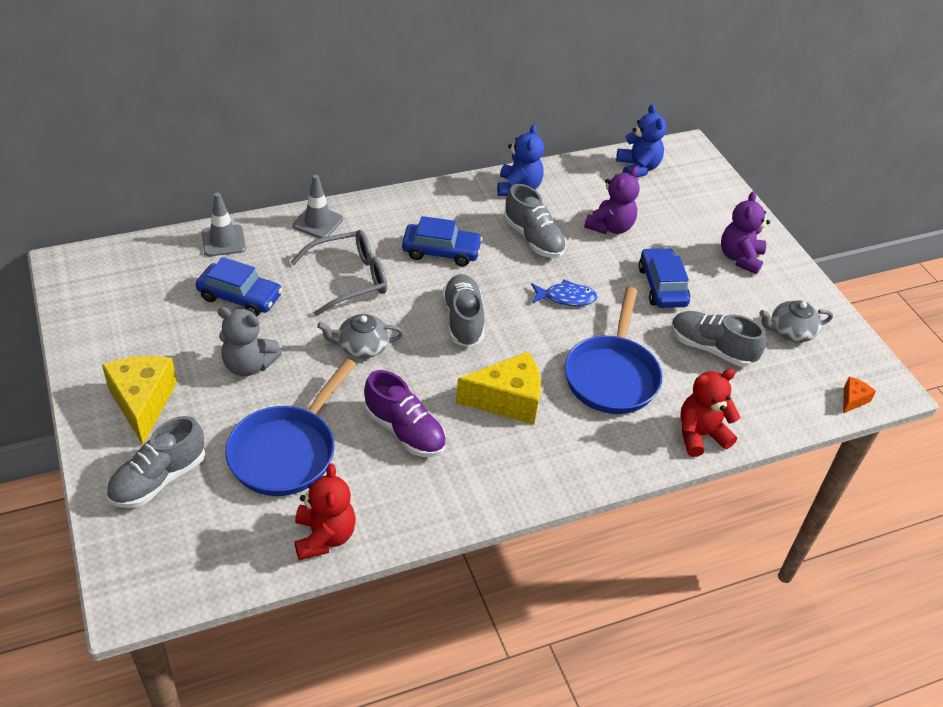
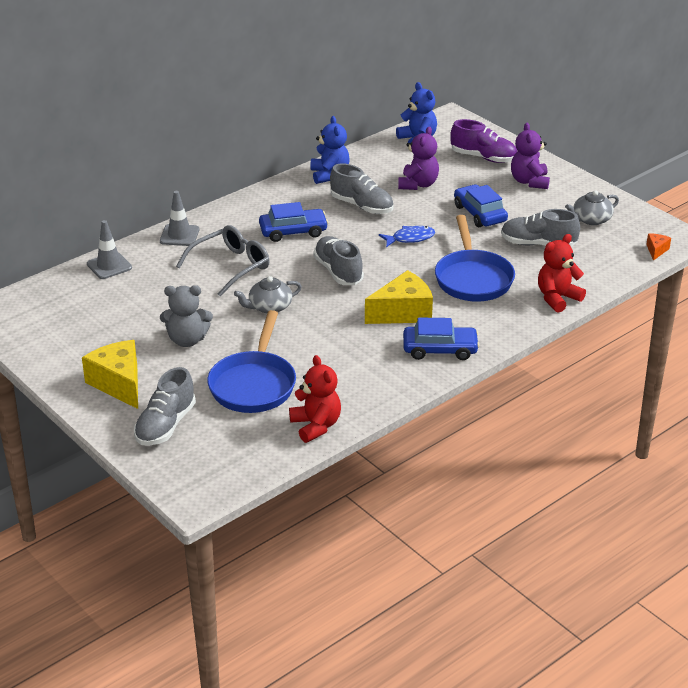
camera: 15 degrees left, 10 degrees down
blue car [196,257,283,316] -> blue car moved to [403,318,479,360]
purple shoe [364,370,446,457] -> purple shoe moved to [450,119,517,163]

